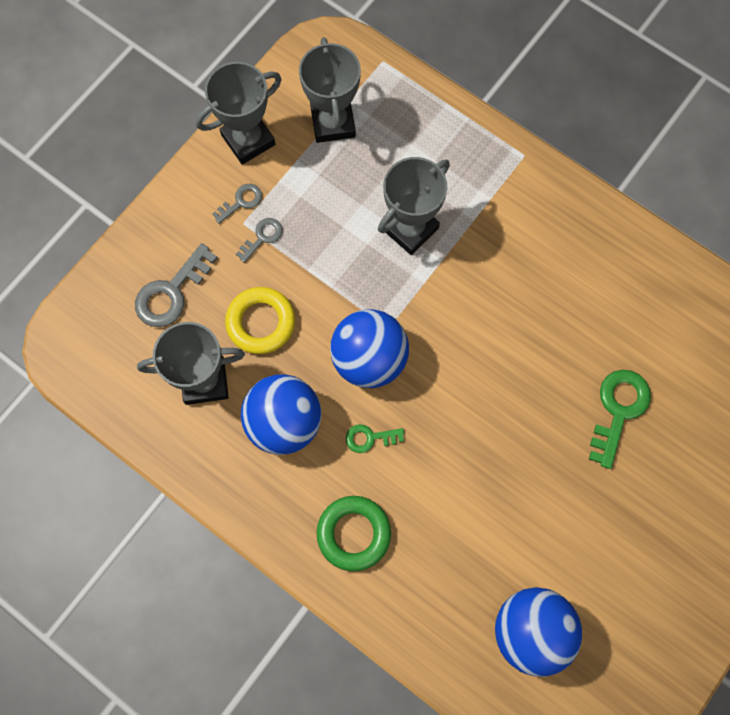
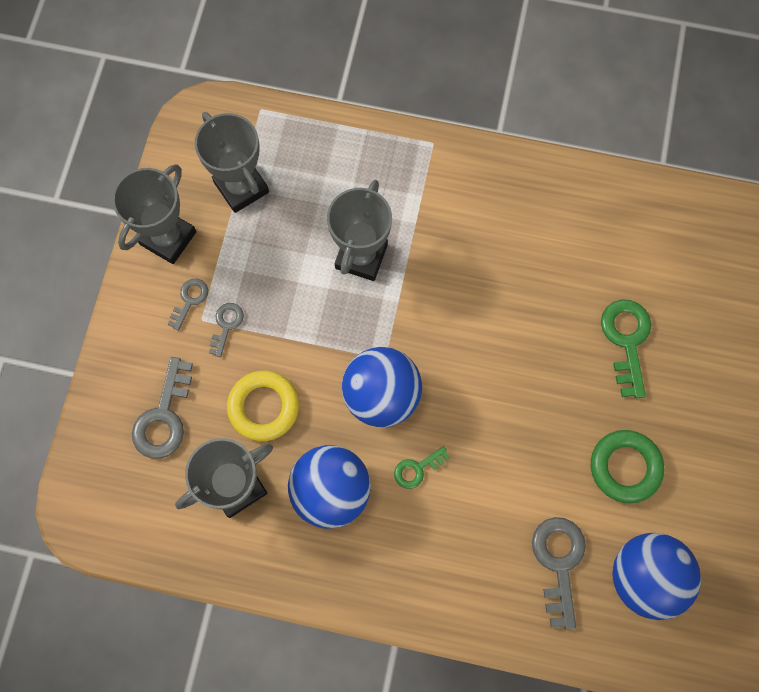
camera: 25 degrees left, 0 degrees up
green ring [317,496,391,571] -> green ring moved to [591,430,664,503]
none -> grey key [532,517,586,630]

